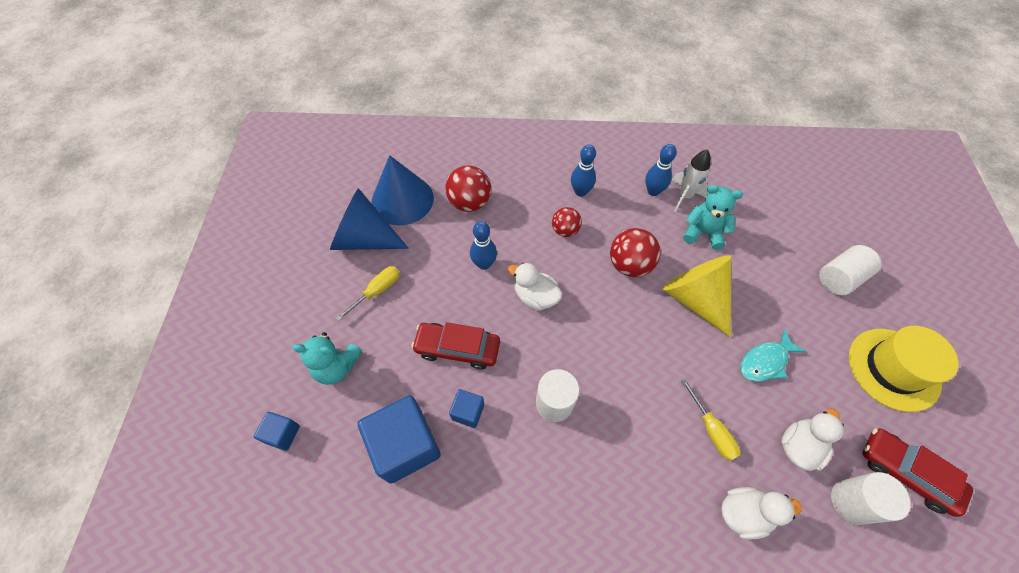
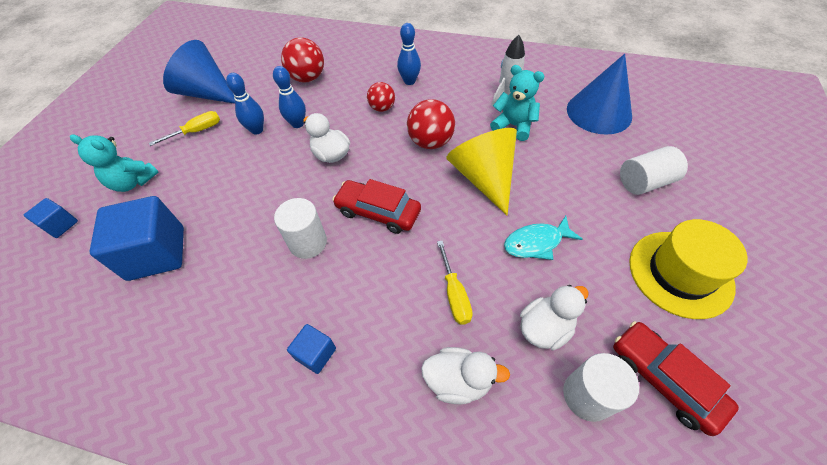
camera: 15 degrees right, 5 degrees down
blue cone [371,155,434,225] -> blue cone moved to [567,54,632,135]
red car [411,322,500,370] -> red car moved to [332,179,421,234]
blue cube [449,389,484,428] -> blue cube moved to [287,324,336,374]
blue bowling pin [645,144,677,196] -> blue bowling pin moved to [226,73,264,135]

